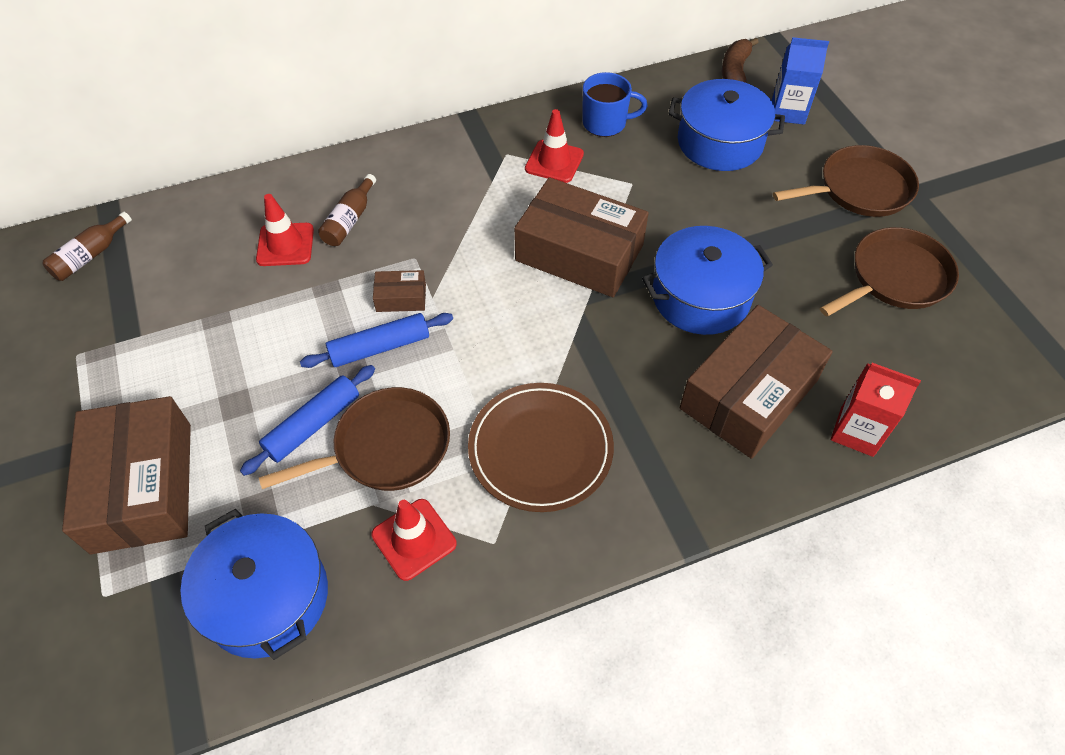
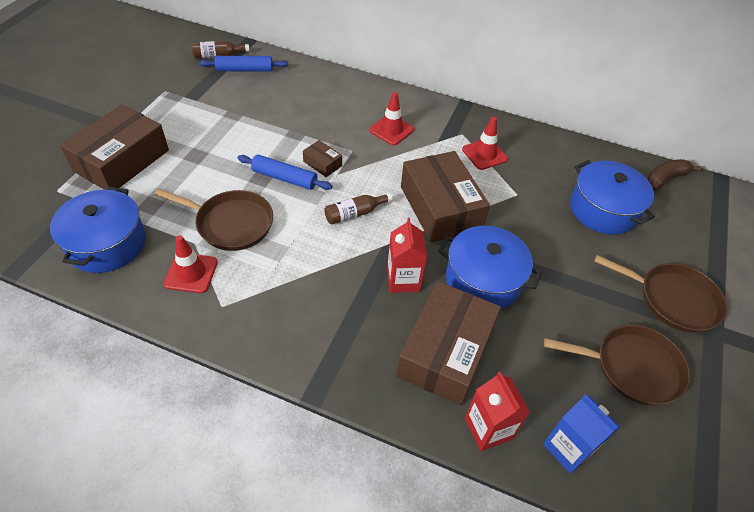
camera: 40 degrees right, 5 degrees down
blue rolling pin [240,365,375,476] -> blue rolling pin moved to [199,56,288,72]
red traffic cone [256,194,314,266] -> red traffic cone moved to [369,92,414,145]
brown bottle [318,174,376,246] -> brown bottle moved to [324,193,393,225]
brown plate [468,383,614,512] -> none
blue mug [583,72,648,137] -> none
brown box [680,305,833,459] -> brown box turned 60 degrees counterclockwise [396,281,501,405]
blue carton [772,37,829,124] -> blue carton moved to [543,395,620,474]
none -> red carton [387,218,427,293]

